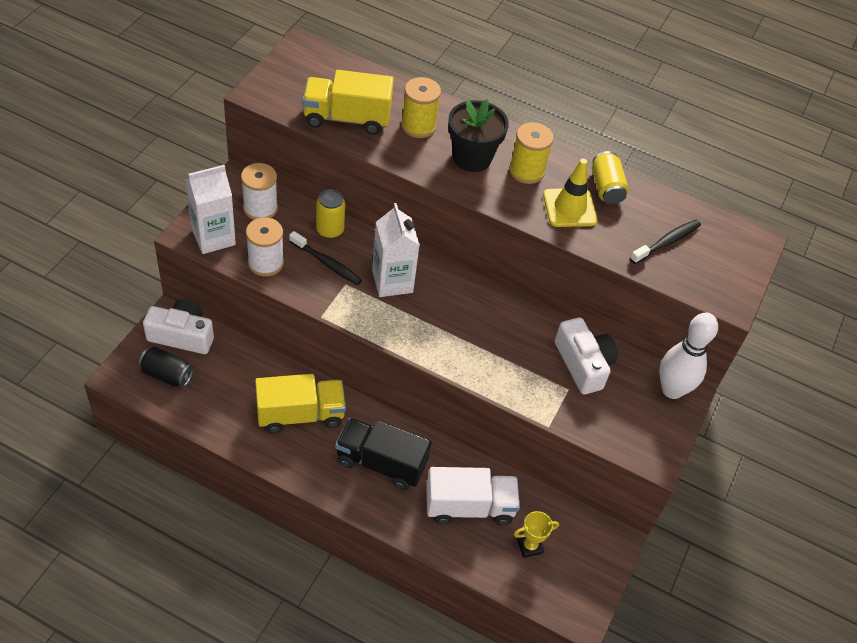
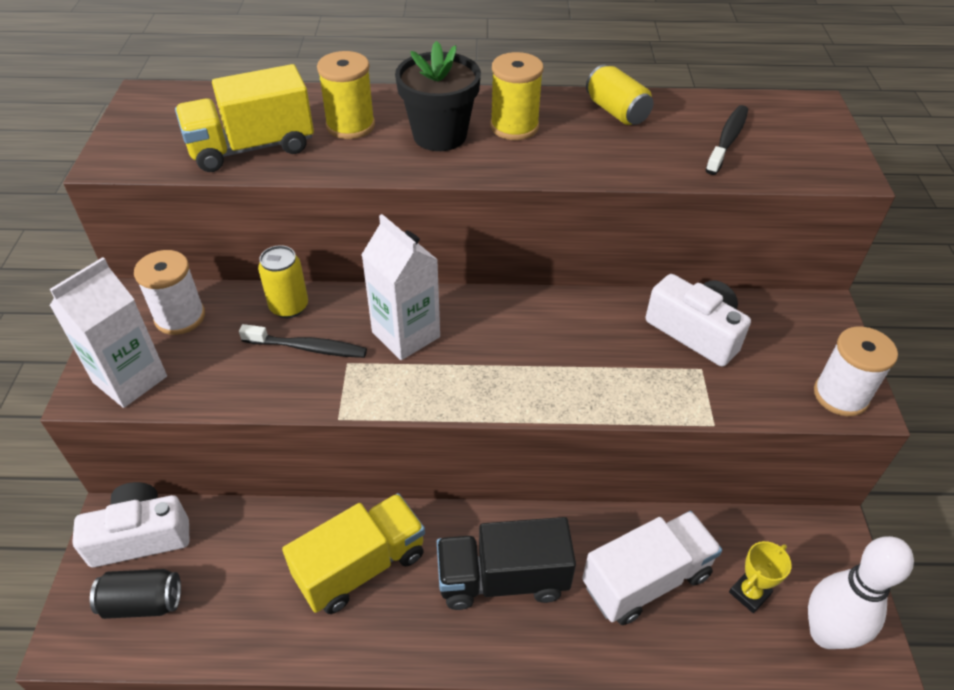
camera: 20 degrees left, 5 degrees down
white spool [246,217,284,277] -> white spool moved to [814,326,898,416]
yellow traffic cone [543,159,598,227] -> none
white bowling pin [659,313,718,399] -> white bowling pin moved to [808,536,914,649]

